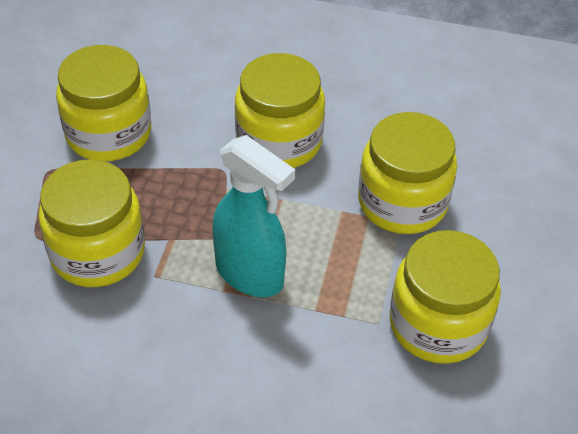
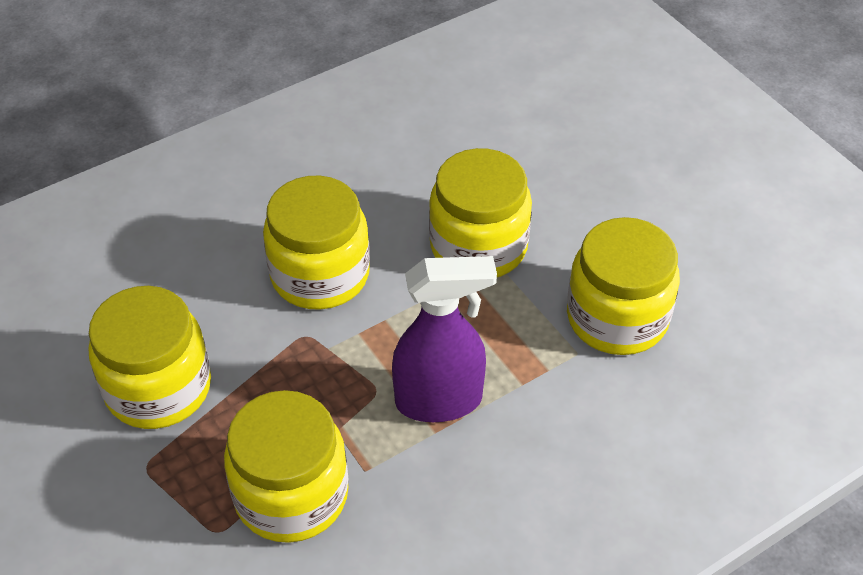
camera: 45 degrees left, 0 degrees up
turquoise spray bottle [212,135,295,297] -> purple spray bottle [392,256,497,422]

